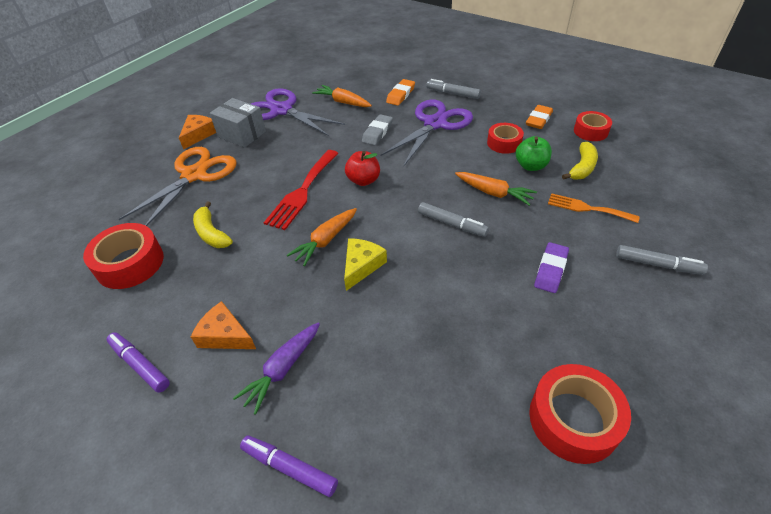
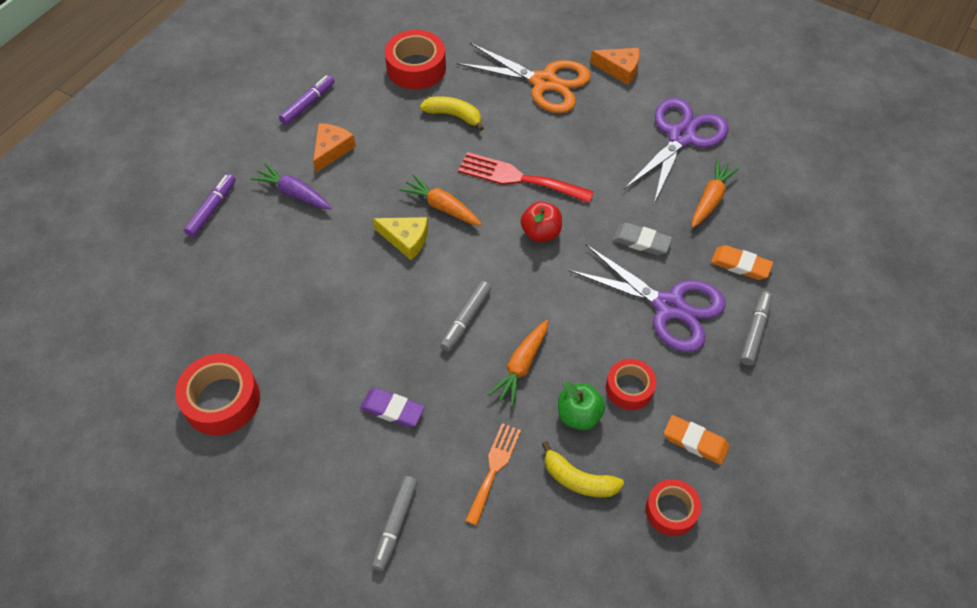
camera: 85 degrees right, 10 degrees up
yellow banana [193,201,233,248] -> yellow banana turned 60 degrees clockwise [420,96,484,131]
grey box [210,98,266,148] -> none

